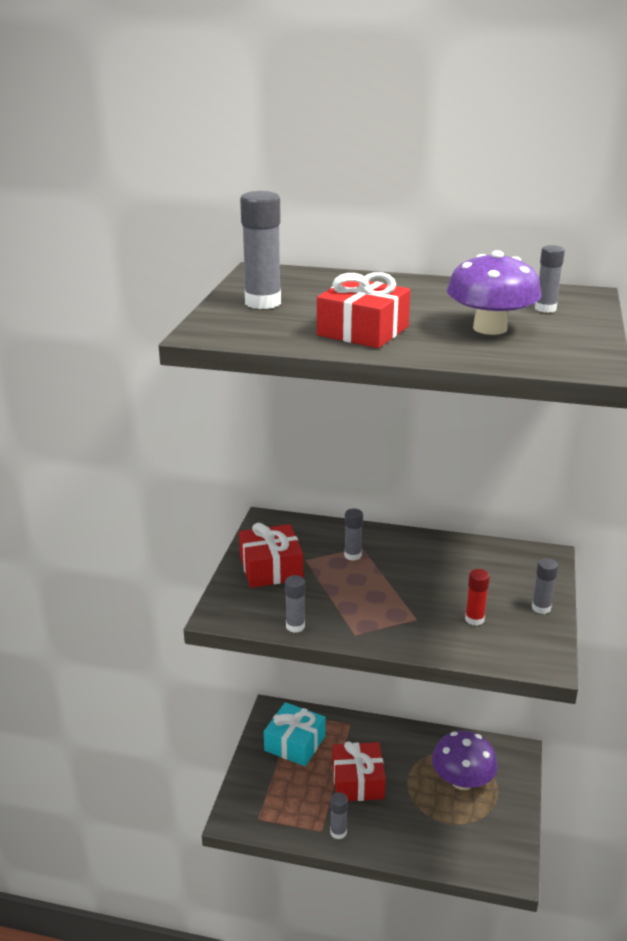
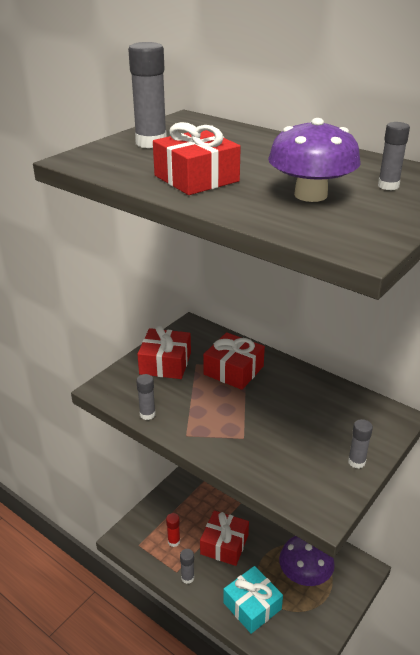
camera: 25 degrees right, 5 degrees up
turquoise gift [264,702,326,766] -> turquoise gift moved to [223,566,283,634]
grey glue stick [344,509,363,561] -> red gift [203,332,265,390]
red glue stick [465,569,490,626] -> red glue stick moved to [166,513,180,547]

